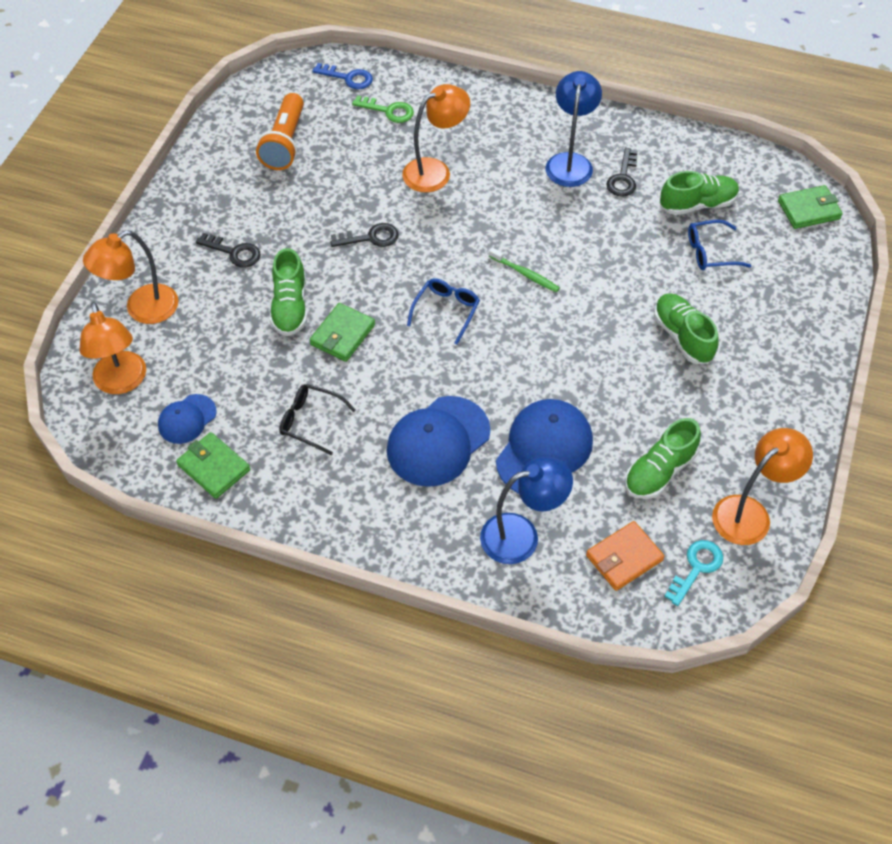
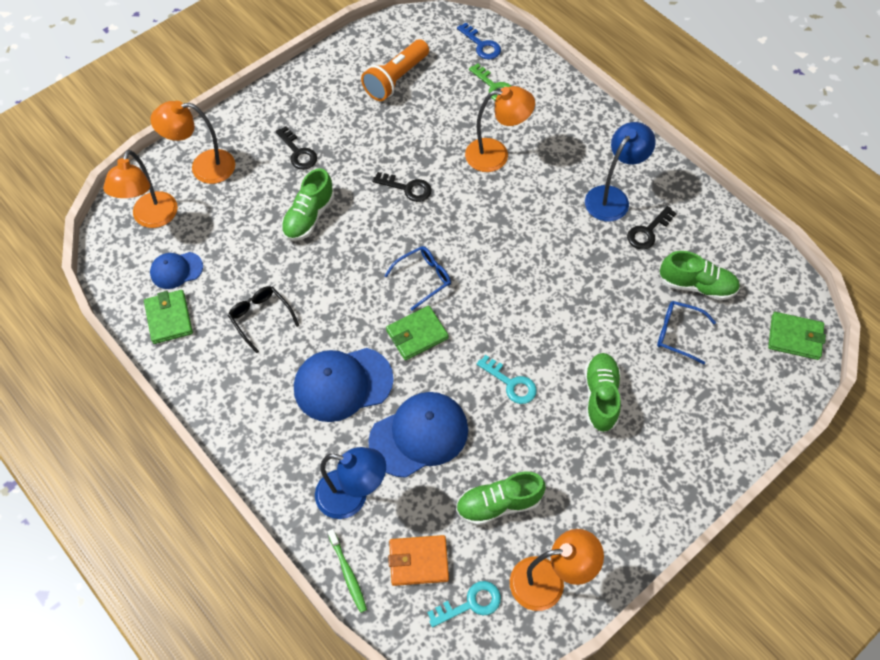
camera: 30 degrees right, 5 degrees up
green wallet [309,303,375,362] -> green wallet moved to [386,306,449,360]
green toothbrush [489,248,560,292] -> green toothbrush moved to [328,529,367,613]
none -> turquoise key [477,355,537,404]

